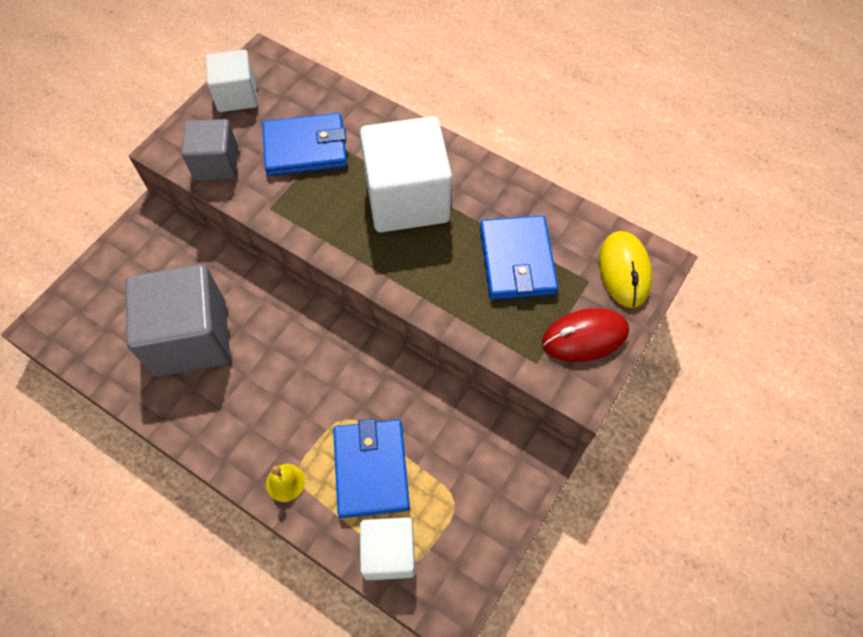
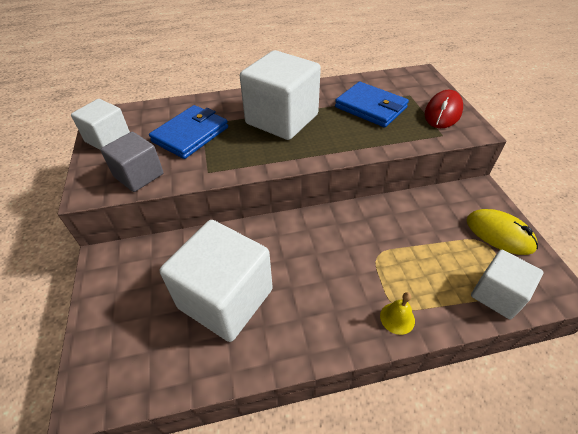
camera: 45 degrees left, 15 degrees down
grey cube [126,264,230,377] -> white cube [160,220,273,342]
blue wallet [333,418,410,518] -> none
yellow mouse [599,231,652,308] -> yellow mouse moved to [467,209,538,255]

